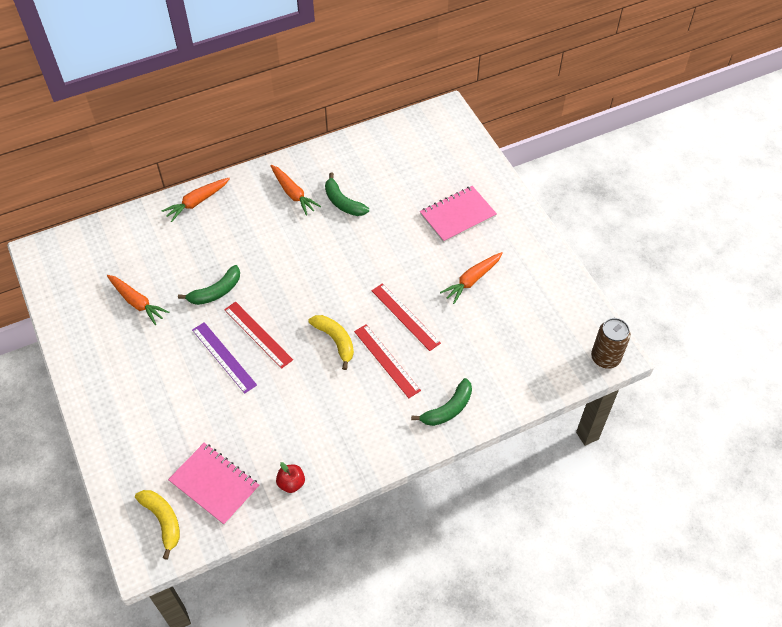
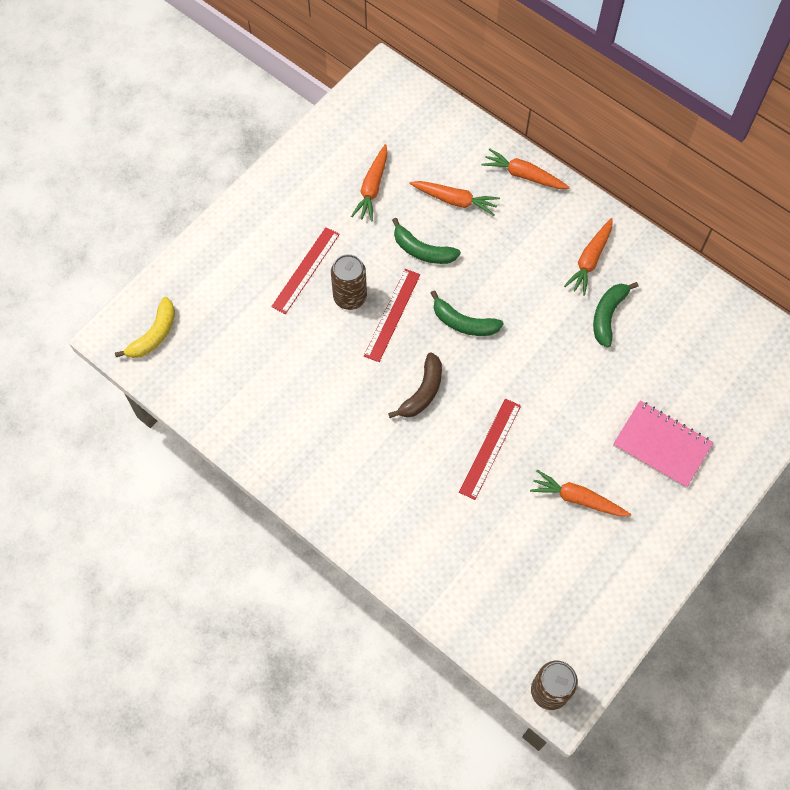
camera: 65 degrees right, 10 degrees up
pink notebook [168,443,259,525] -> none
purple ruler [192,322,257,394] -> brown can [331,254,367,310]
red apple [276,462,305,493] -> none
yellow banana [308,315,354,370] -> brown banana [388,352,442,418]
red ruler [354,324,421,398] -> red ruler moved to [271,227,340,314]
green banana [411,378,472,426] -> green banana moved to [431,290,504,336]
none -> orange carrot [409,181,500,216]

